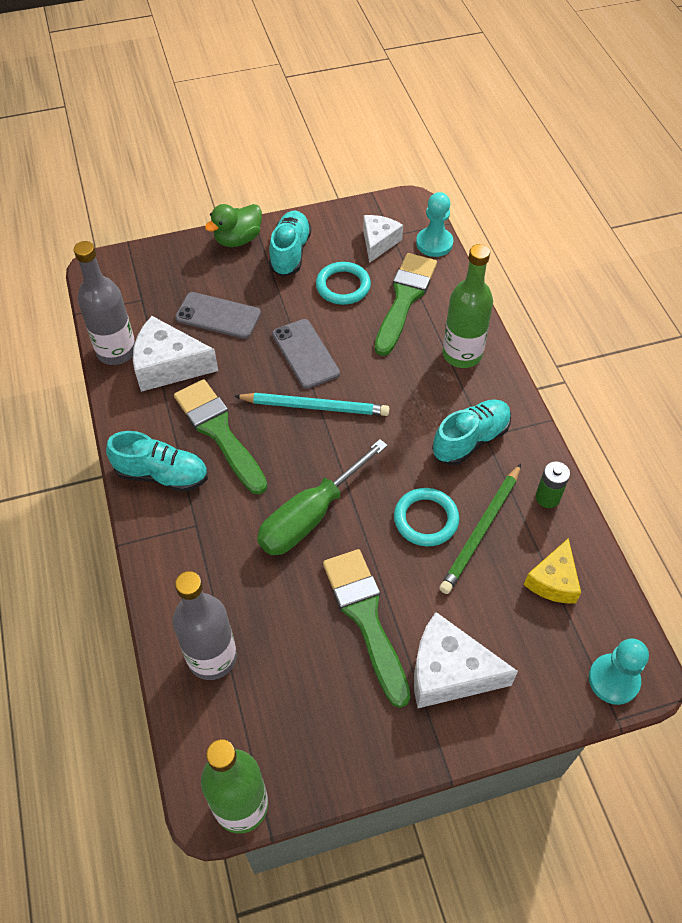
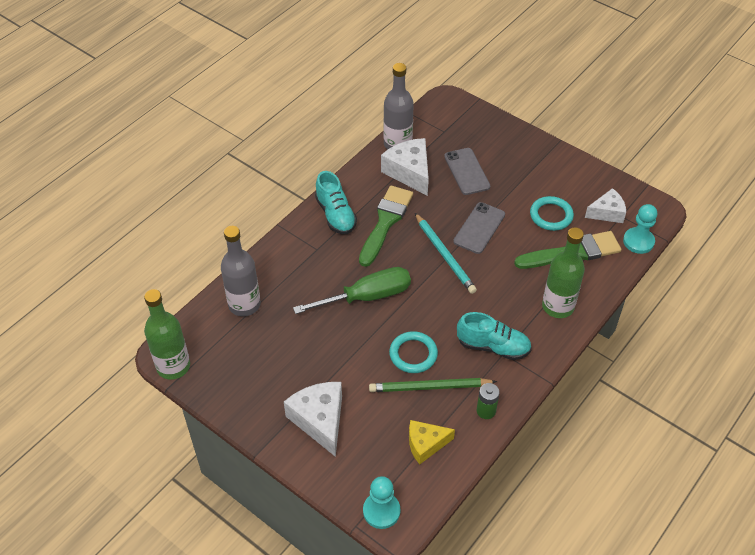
camera: 55 degrees right, 5 degrees down
green duck [205,204,262,247] -> none
green screwdriver [257,439,388,555] -> green screwdriver turned 150 degrees clockwise [293,267,411,314]
turquoise shoe [269,210,312,276] -> none
green brush [323,549,411,708] -> none

